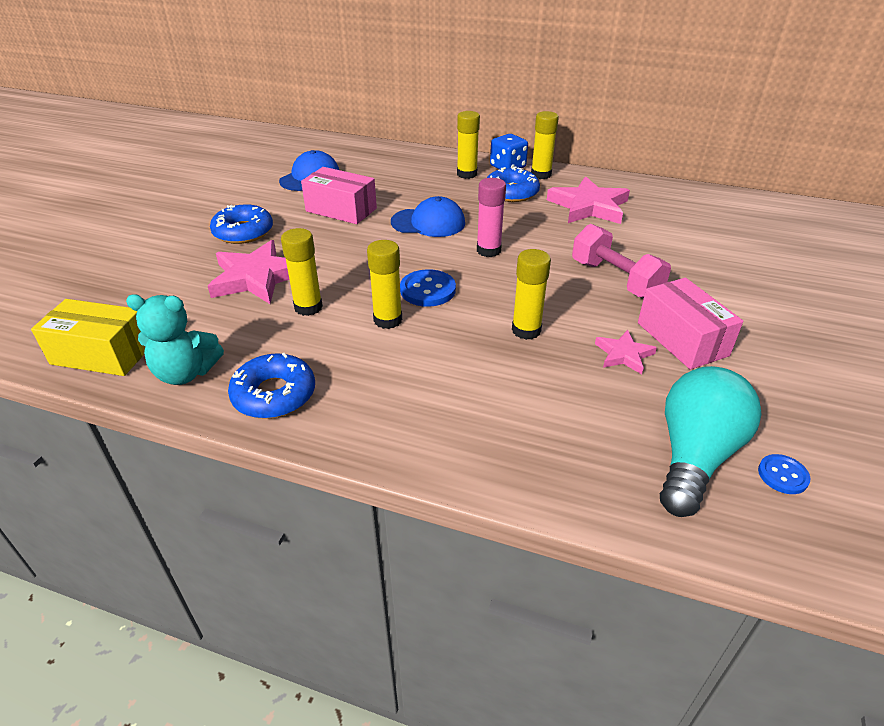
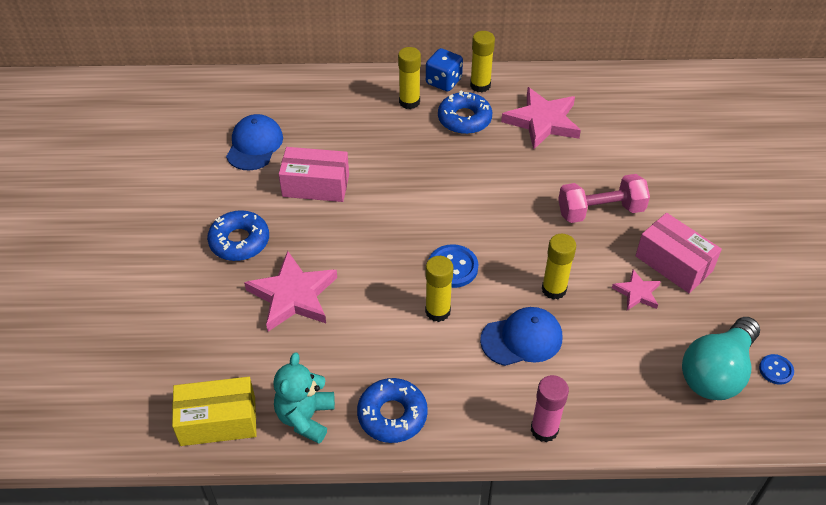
camera: 20 degrees left, 10 degrees up
turquoise teddy bear [126,294,224,385] -> turquoise teddy bear turned 120 degrees clockwise [273,352,335,444]
yellow glue stick [281,228,323,316] -> none
blue cap [391,196,465,237] -> blue cap moved to [480,307,562,366]
pink glue stick [477,178,506,257] -> pink glue stick moved to [531,375,569,442]
pink dumbbell [572,224,671,298] -> pink dumbbell turned 45 degrees counterclockwise [558,174,650,223]
turquoise light bulb [660,366,762,517] -> turquoise light bulb turned 150 degrees counterclockwise [682,317,760,400]

